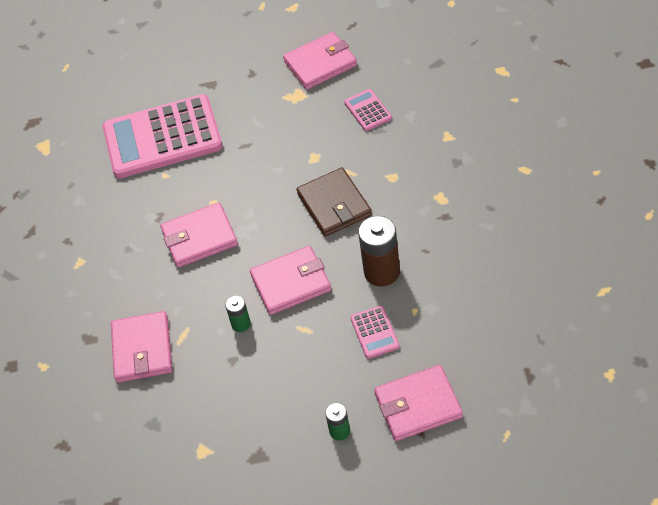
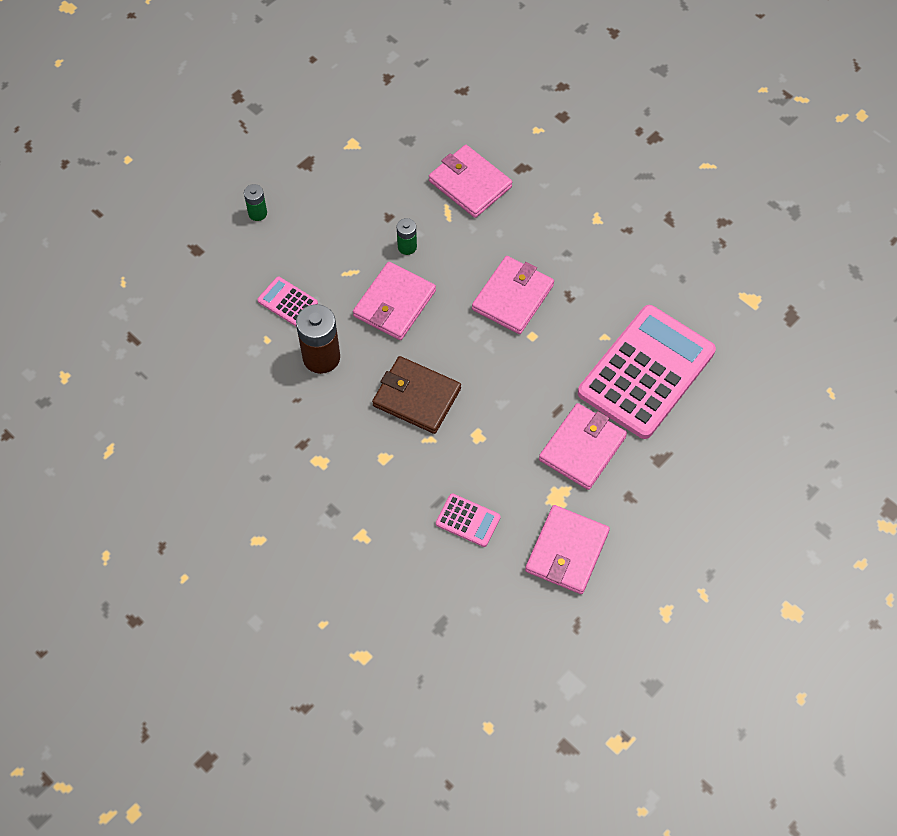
camera: 135 degrees right, 10 degrees up
pink wallet [374,365,463,441] -> pink wallet moved to [539,403,627,490]

